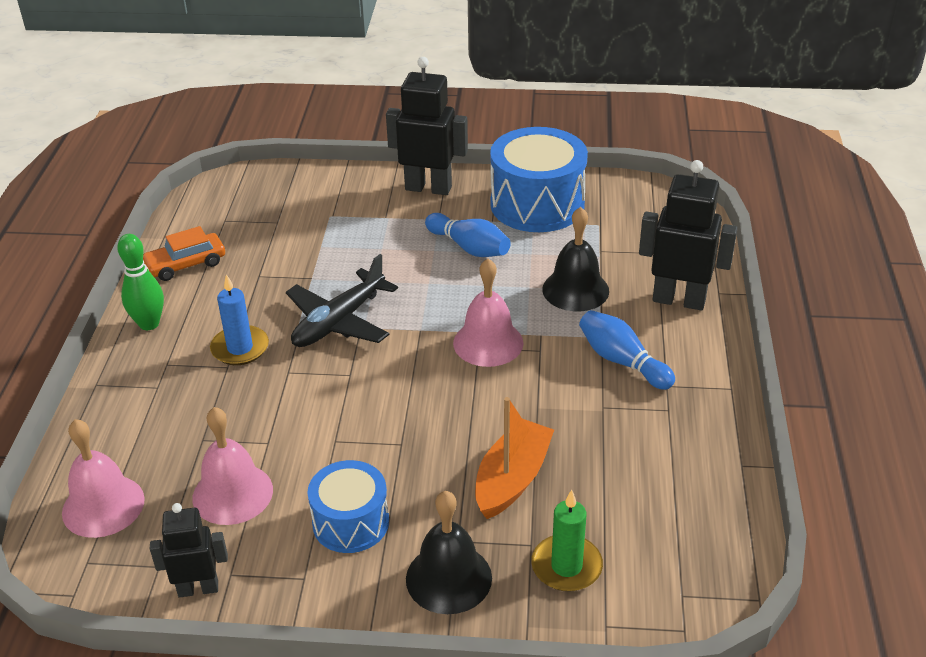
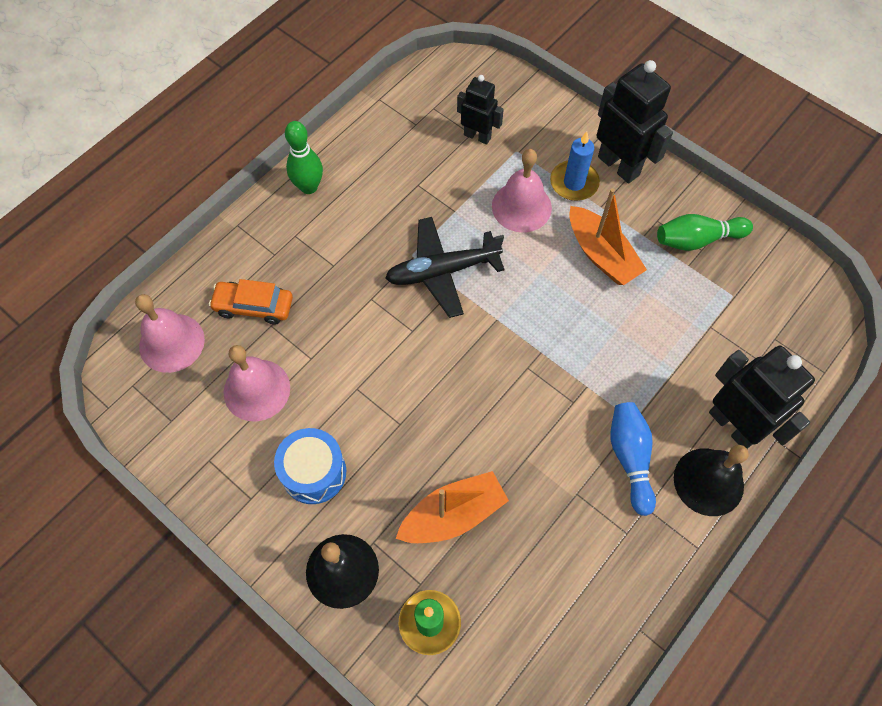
camera: 35 degrees right, 25 degrees up
orange car [143,226,225,281] -> orange car moved to [209,279,293,325]
black robot [150,503,228,598] -> black robot moved to [457,75,504,145]
blue candle [210,274,269,365] -> blue candle moved to [550,131,600,201]
blue bowling pin [425,213,511,257] -> orange boat [569,188,647,285]
pink bell [453,258,523,367] -> pink bell moved to [492,149,552,233]
blue drum [490,127,588,232] -> green bowling pin [657,214,753,251]
black bell [542,207,609,311] -> black bell moved to [674,445,748,516]

